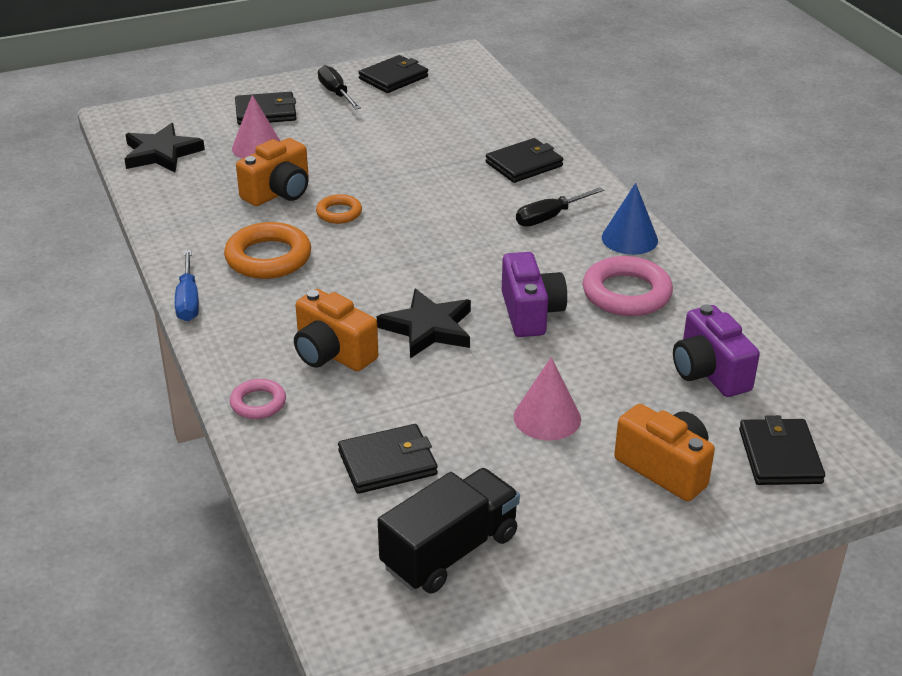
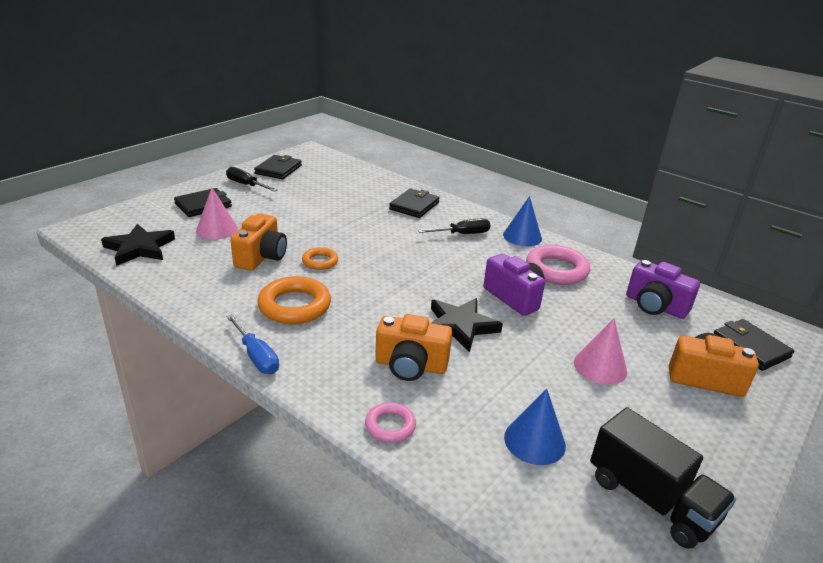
camera: 30 degrees left, 5 degrees down
black wallet [338,424,438,494] -> blue cone [504,389,566,465]
black truck [378,468,520,594] -> black truck turned 120 degrees clockwise [590,407,736,549]
black screwdriver [516,187,604,227] -> black screwdriver turned 135 degrees counterclockwise [418,218,490,234]

